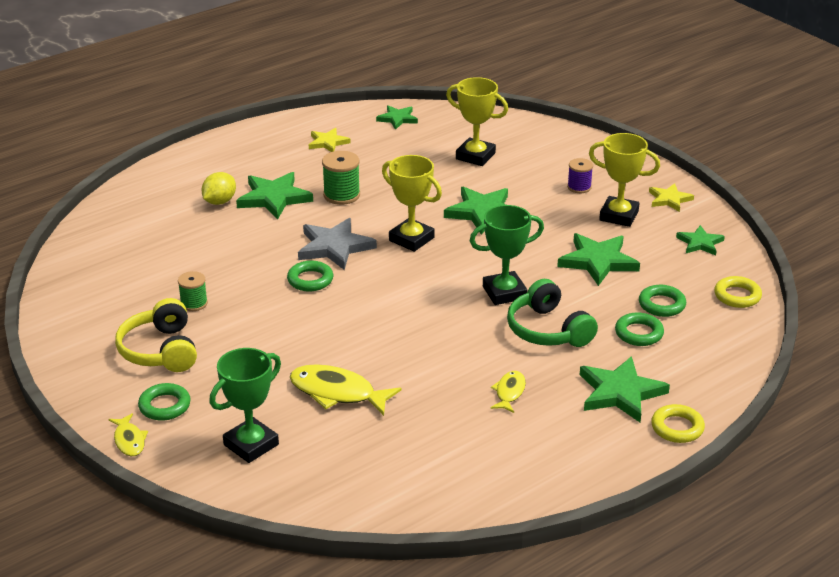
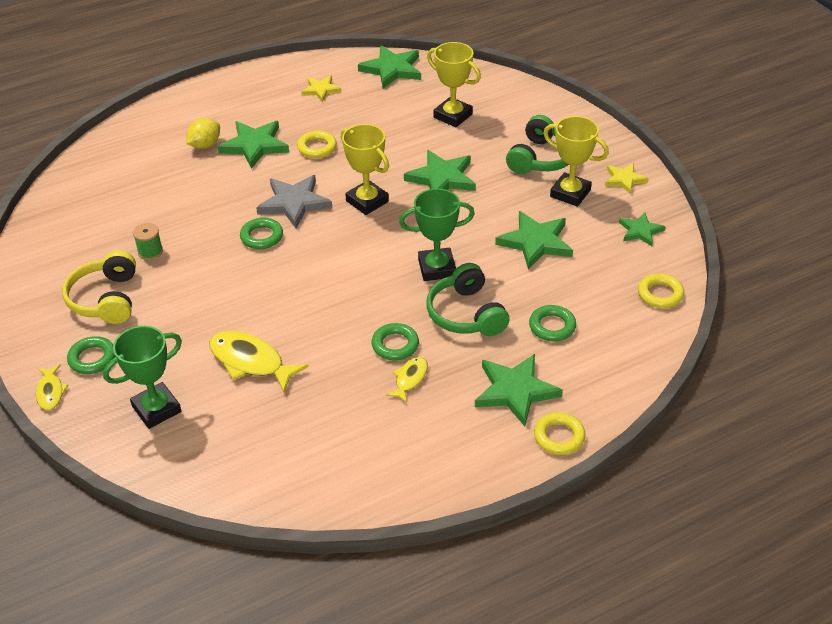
camera: 10 degrees right, 10 degrees up
green spool [322,151,360,205] -> yellow ring [297,131,337,158]
green star [376,106,418,130] -> green star [358,45,421,88], size x1.67
purple spool [567,158,593,193] -> green headphones [506,115,569,174]
green ring [639,285,686,317] -> green ring moved to [371,323,419,361]

